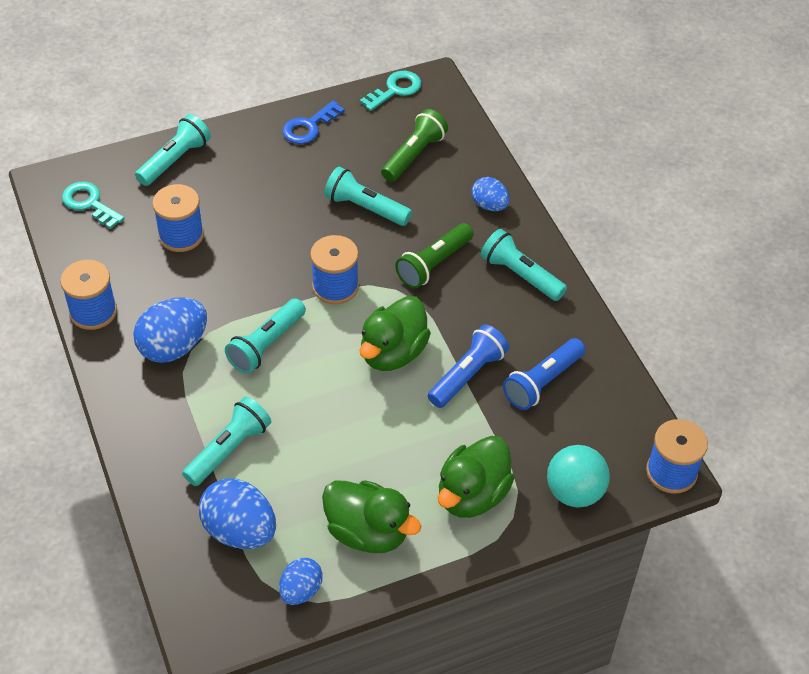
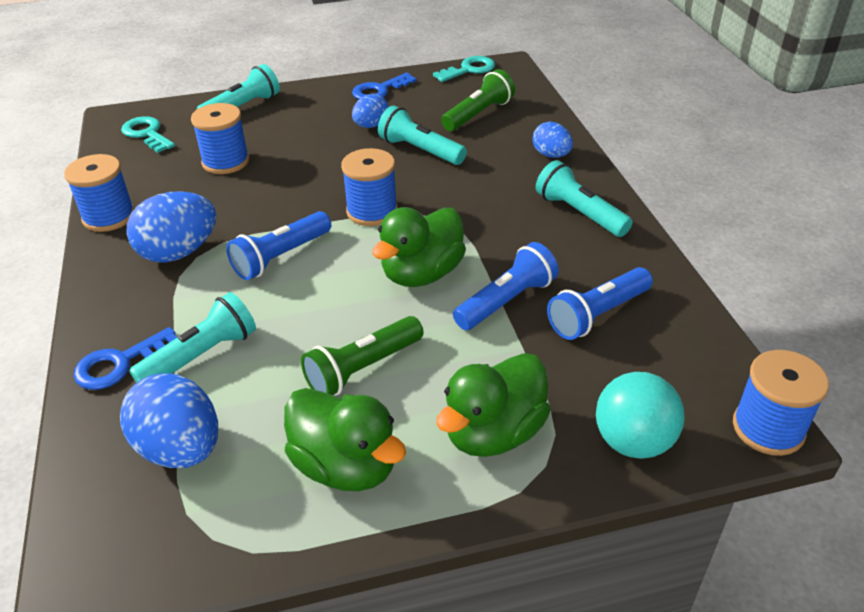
camera: 10 degrees right, 10 degrees down
turquoise flashlight [225,298,306,374] -> blue flashlight [226,211,331,280]
blue egg [279,558,323,605] -> blue egg moved to [352,94,389,128]
green flashlight [395,223,474,289] -> green flashlight moved to [301,316,423,395]
none -> blue key [73,327,177,390]

